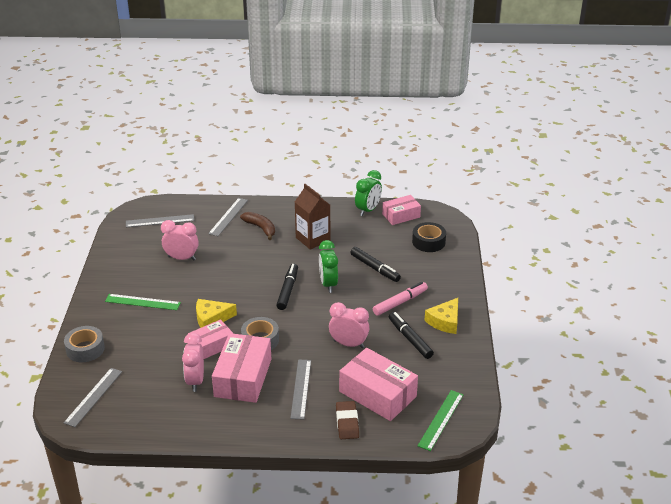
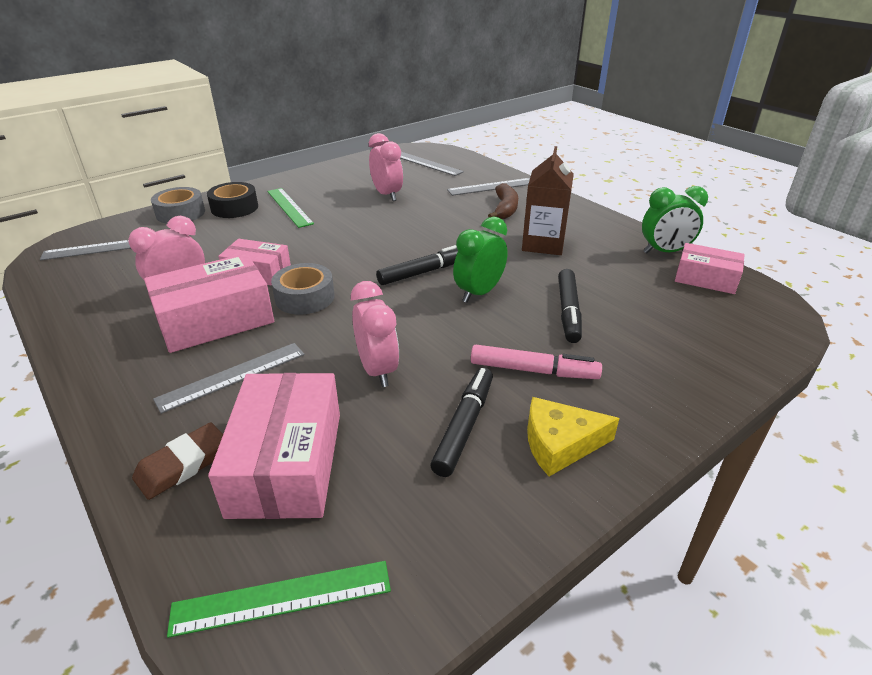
camera: 50 degrees right, 0 degrees up
yellow cheese [196,299,237,328] -> none
black tape [412,222,446,252] -> black tape moved to [207,182,258,218]

